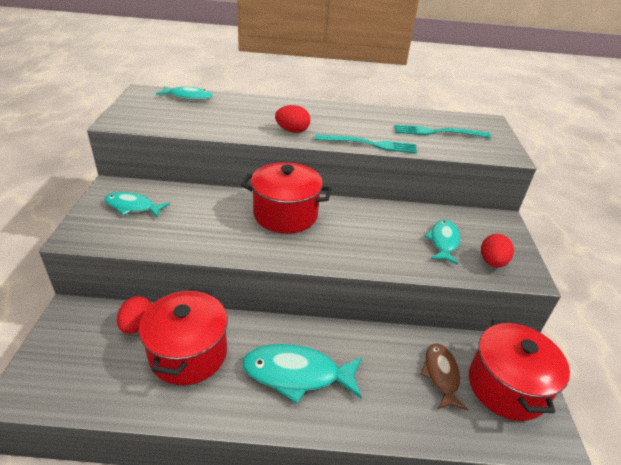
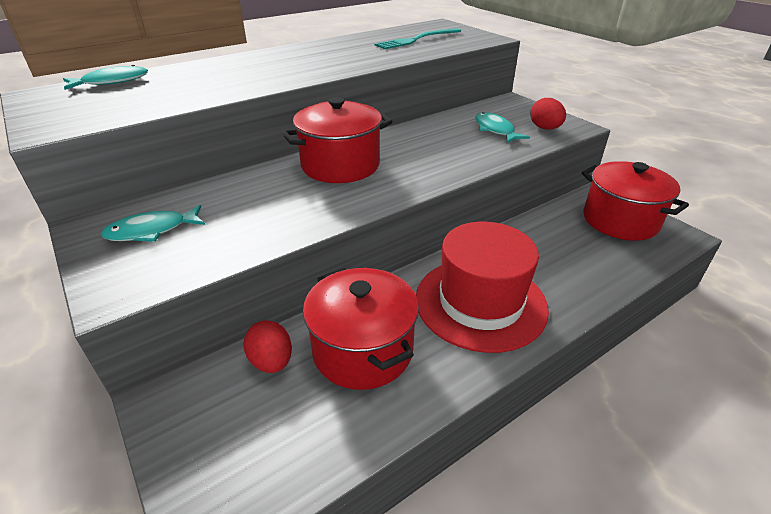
camera: 35 degrees left, 0 degrees up
turquoise fish [242,344,362,404] -> red hat [416,222,549,353]
red egg [275,105,310,133] -> none
turquoise fork [315,134,417,154] -> none
brown fish [420,343,468,410] -> none

